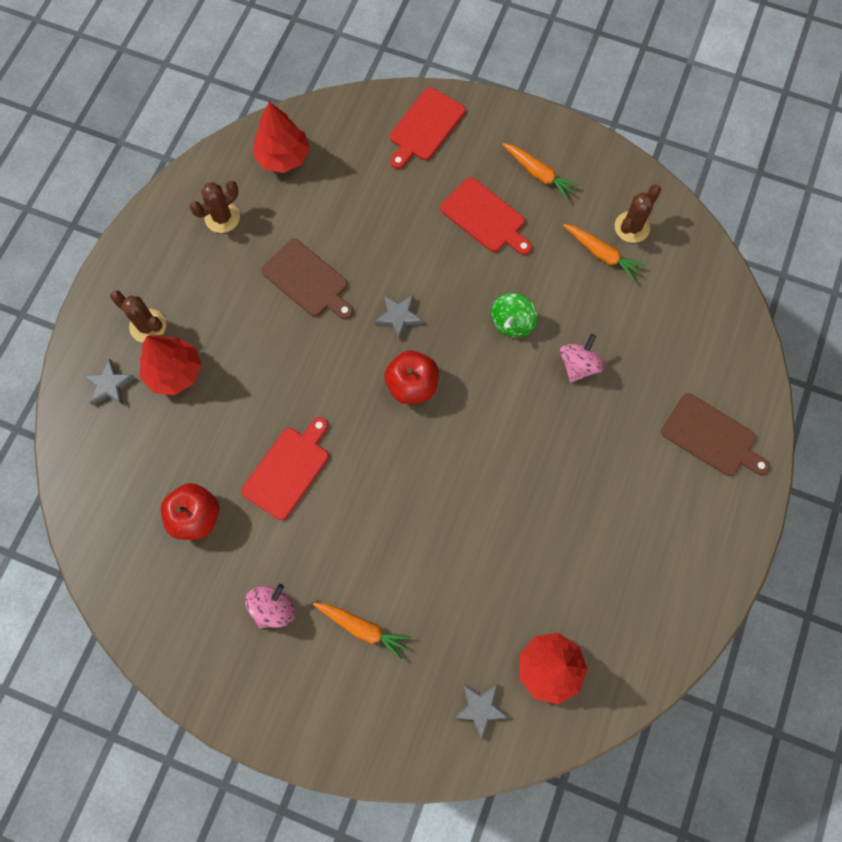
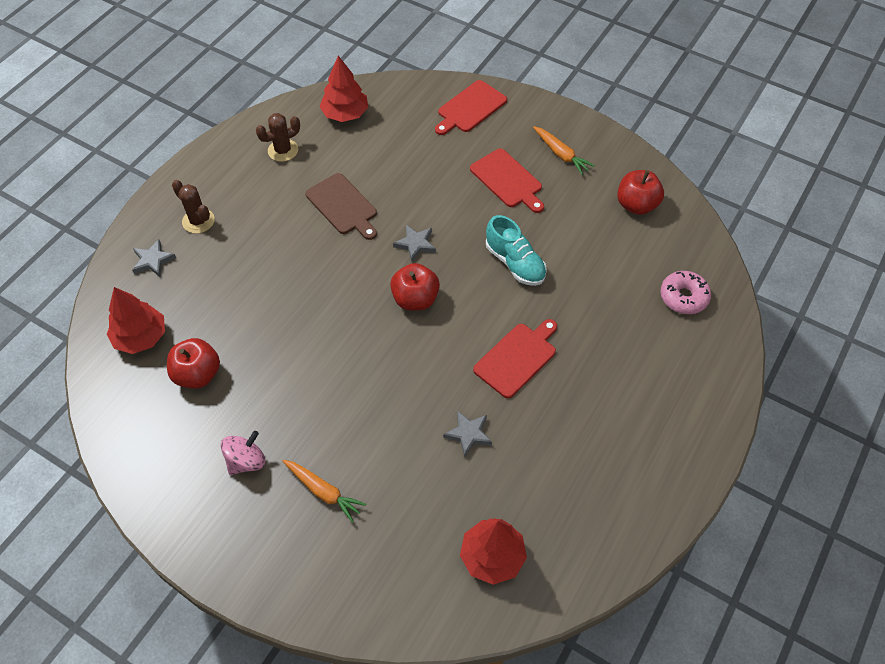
camera: 10 degrees right, 15 degrees down
red tree [140,335,202,395] -> red tree moved to [107,287,165,354]
red cutting board [241,417,329,520] -> red cutting board moved to [473,319,557,398]
grey star [454,684,508,739] -> grey star moved to [443,410,492,457]
green spinning top [491,293,537,338] -> turquoise shoe [486,215,547,286]
pink spinning top [560,334,605,383] -> none
orange carrot [563,224,646,281] -> none
brown cactus [615,184,661,243] -> red apple [617,170,664,215]
brown cutting board [661,393,770,476] -> none
none -> pink donut [660,271,711,314]

